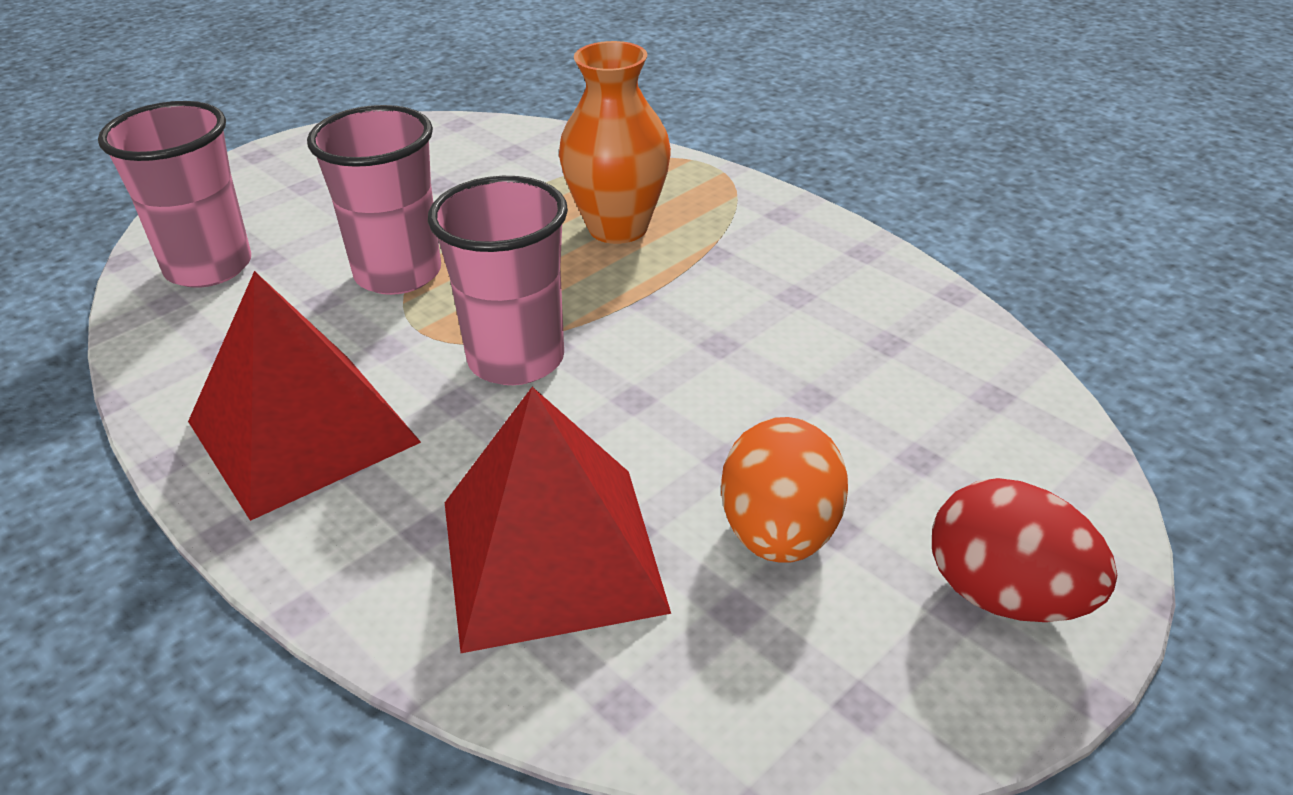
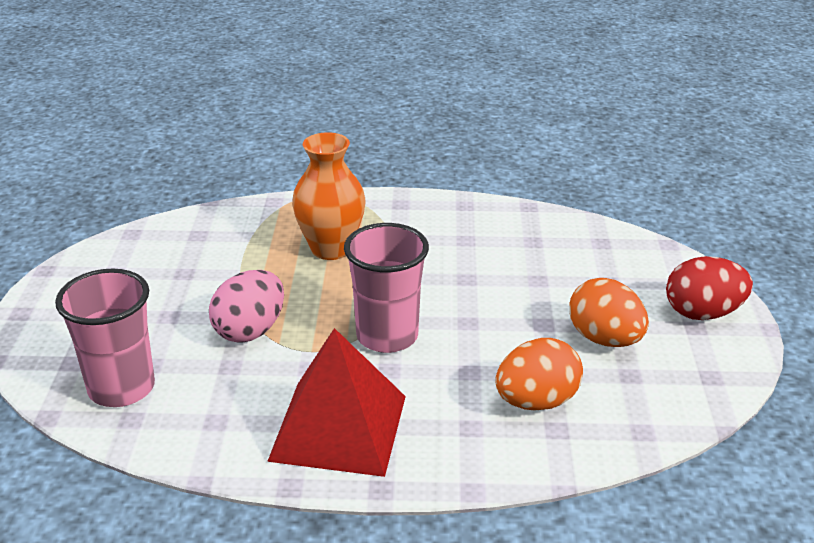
camera: 45 degrees left, 5 degrees down
pink cup [307,105,441,295] -> pink egg [209,270,284,343]
red pyramid [445,387,671,653] -> orange egg [495,338,583,410]

